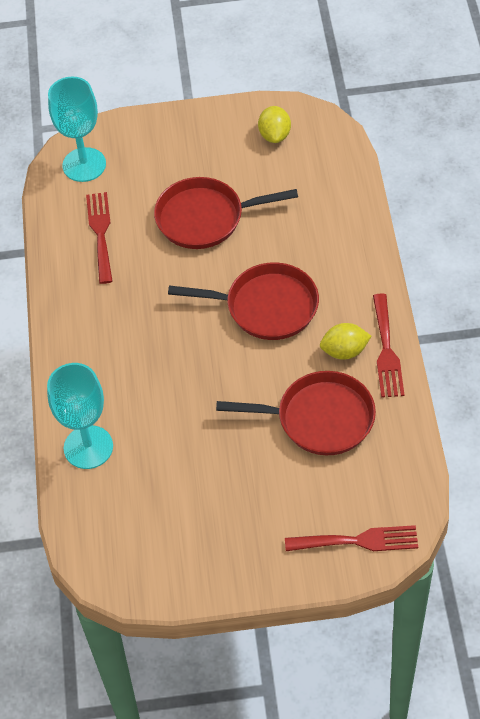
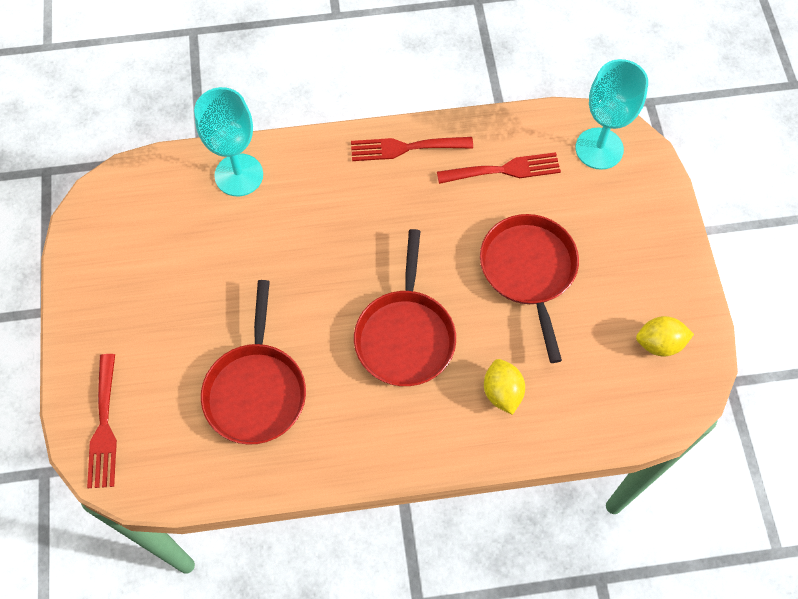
camera: 85 degrees right, 10 degrees up
yellow lemon [320,323,371,360] -> yellow lemon moved to [484,359,525,415]
red fork [373,293,405,398] -> red fork moved to [351,137,473,161]

